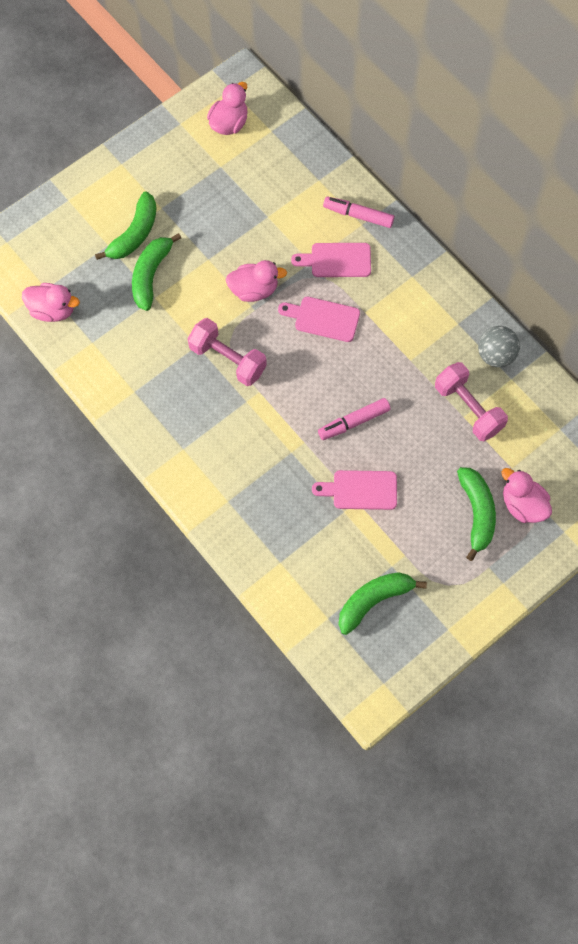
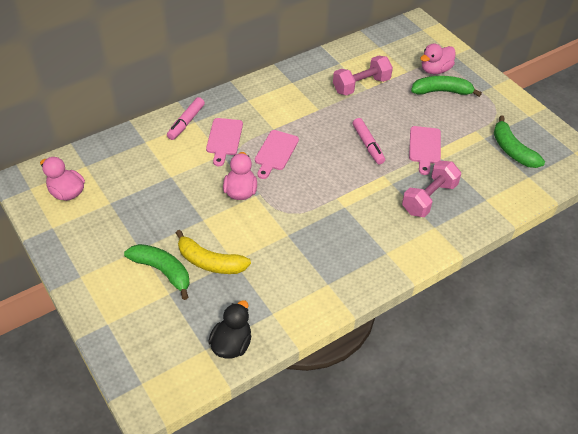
camera: 85 degrees left, 20 degrees down
pink duck [22,283,80,322] -> black duck [208,300,251,359]
green banana [132,233,181,311] -> yellow banana [176,230,251,274]
pink dumbbell [188,318,267,386] -> pink dumbbell moved to [402,160,461,217]
grey ball [478,326,520,367] -> none

